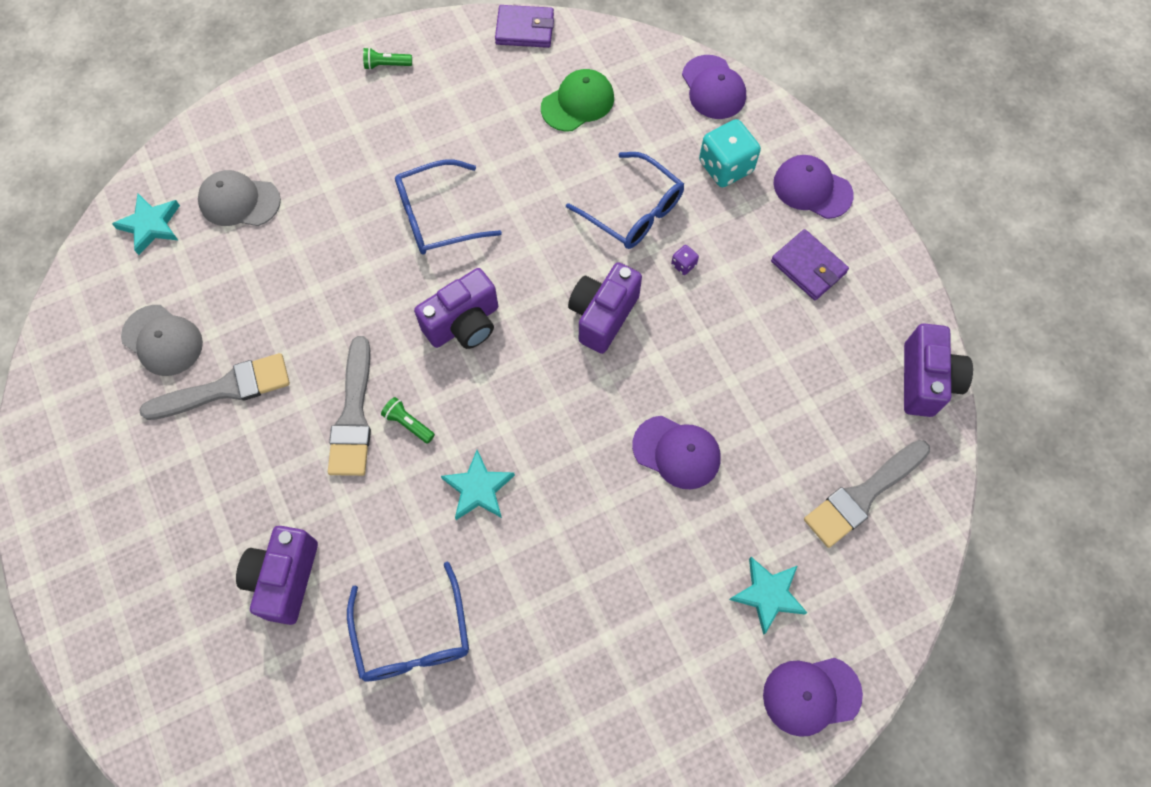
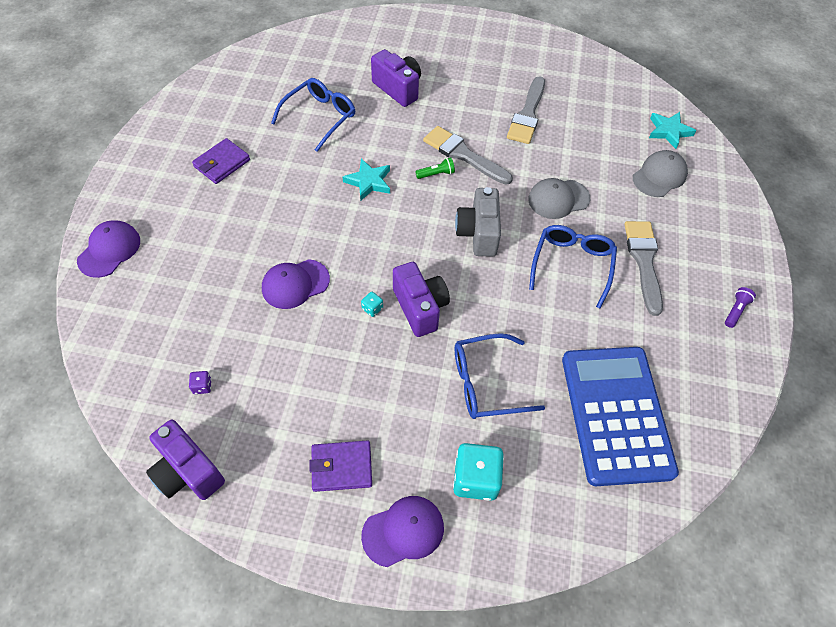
camera: 125 degrees right, 10 degrees down
grey cap [121,305,203,376] -> grey cap moved to [528,178,590,219]
blue glasses [347,562,469,682] -> blue glasses turned 105 degrees clockwise [271,78,355,152]
green flashlight [363,47,412,70] -> purple flashlight [725,287,756,328]
purple camera [414,268,498,349] -> grey camera [455,187,501,257]
purple wallet [495,5,554,48] -> purple wallet moved to [192,138,250,184]
green cap [541,69,614,131] -> blue calculator [562,347,679,486]
purple dice [671,245,699,275] -> purple dice moved to [189,371,211,394]
purple cap [682,55,746,119] -> none
turquoise star [729,557,807,635] -> none
grey brush [804,440,930,548] -> grey brush moved to [624,221,663,316]
none -> turquoise dice [361,292,383,317]

